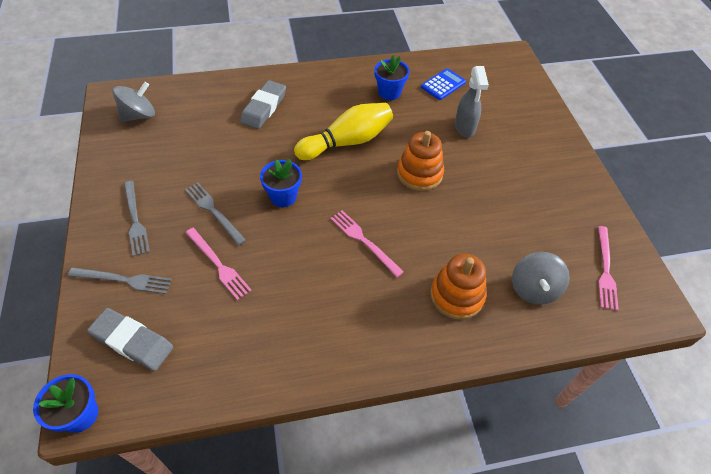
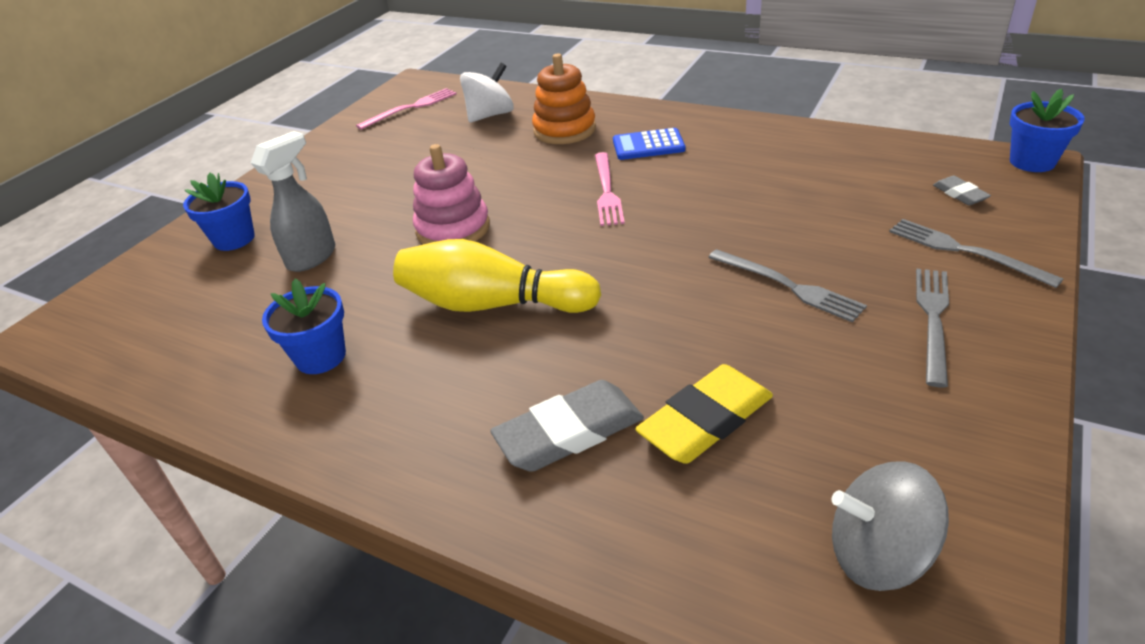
camera: 135 degrees left, 15 degrees down
grey eraser [87,308,174,371] -> grey eraser [933,176,991,205], size x0.50
grey fork [185,183,246,246] -> grey fork turned 45 degrees counterclockwise [708,249,867,323]
pink fork [185,228,252,300] -> none
blue flower pot [260,159,302,207] -> blue flower pot moved to [183,173,255,251]
orange stacking toy [397,131,444,191] -> pink stacking toy [413,144,490,244]
blue calculator [421,69,466,100] -> blue calculator moved to [613,128,685,160]
grey spinning top [512,252,570,305] -> white spinning top [460,63,514,123]
none -> yellow eraser [635,364,773,464]

